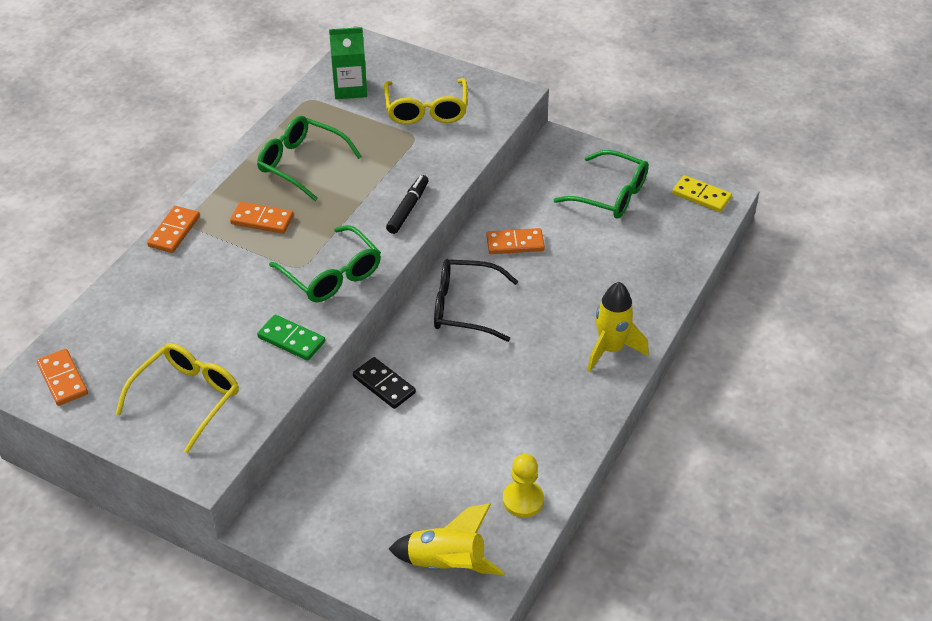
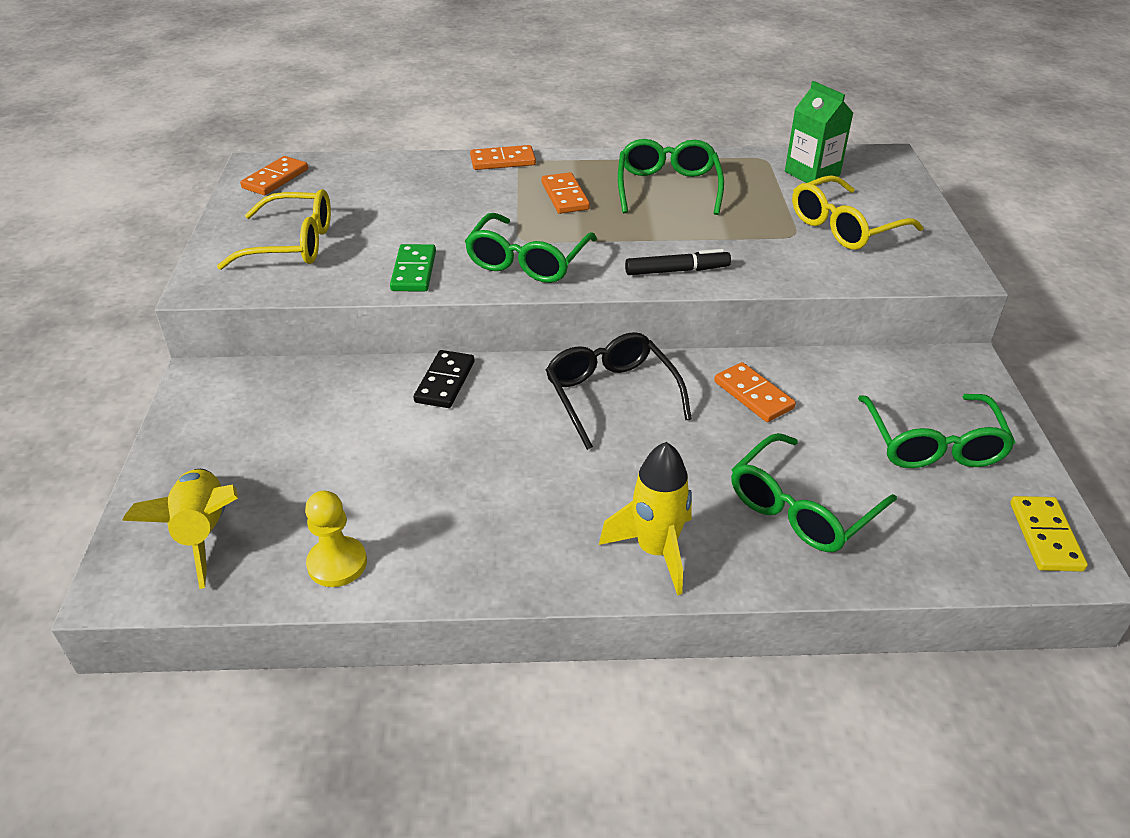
camera: 60 degrees right, 5 degrees down
none -> green glasses [731,433,897,552]

